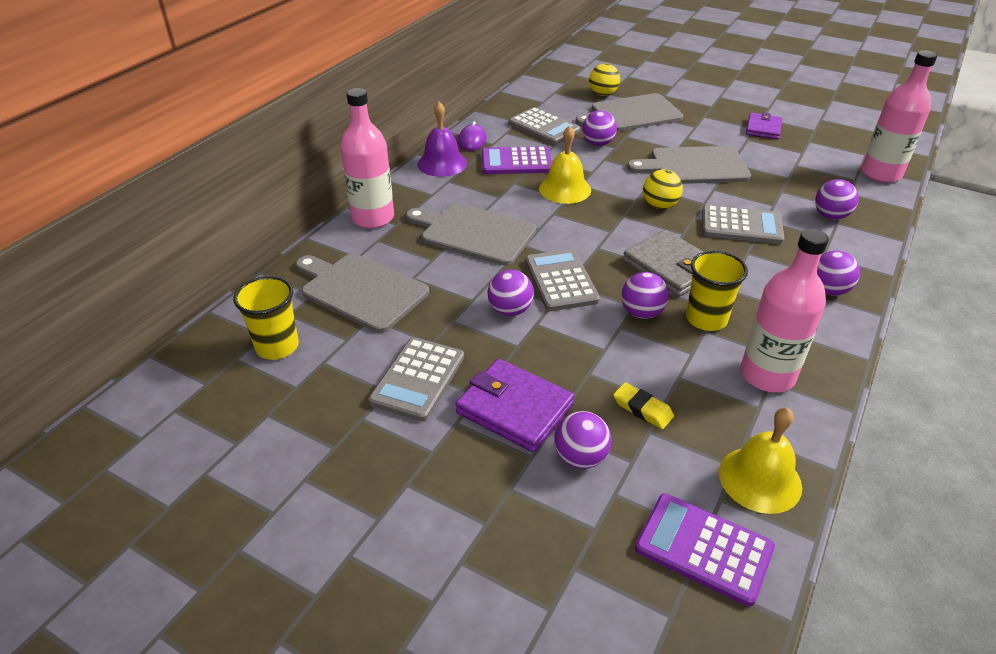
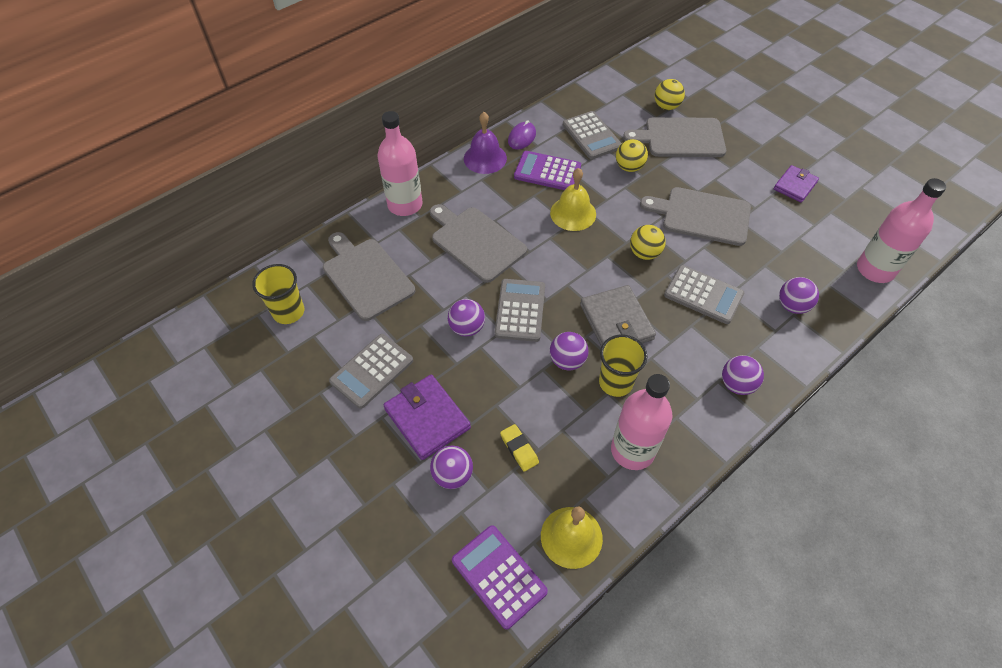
camera: 20 degrees right, 15 degrees up
purple ball [582,110,617,146] -> yellow ball [616,139,648,172]

